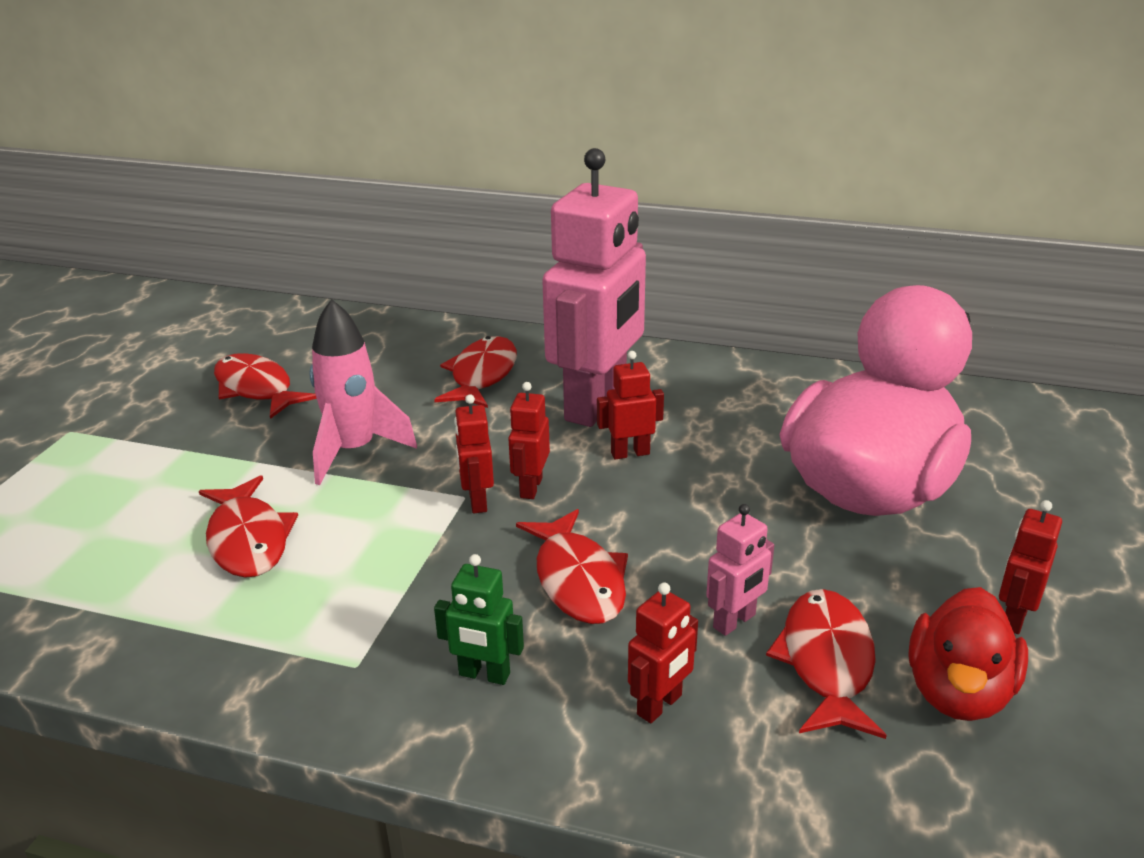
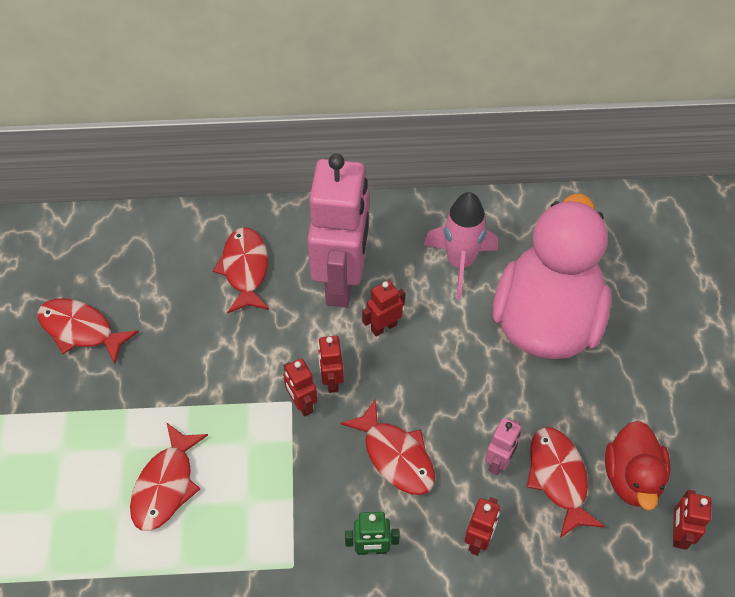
camera: 20 degrees left, 25 degrees up
red fish [199,475,298,578] -> red fish turned 60 degrees clockwise [130,422,208,531]
pink rocket [309,299,417,485] -> pink rocket moved to [424,192,498,299]
red robot [999,500,1062,634] -> red robot moved to [673,490,711,550]

